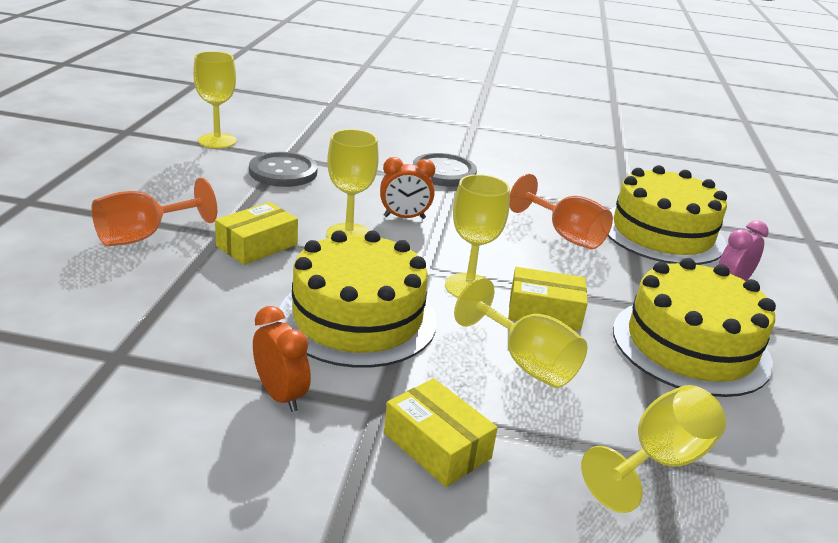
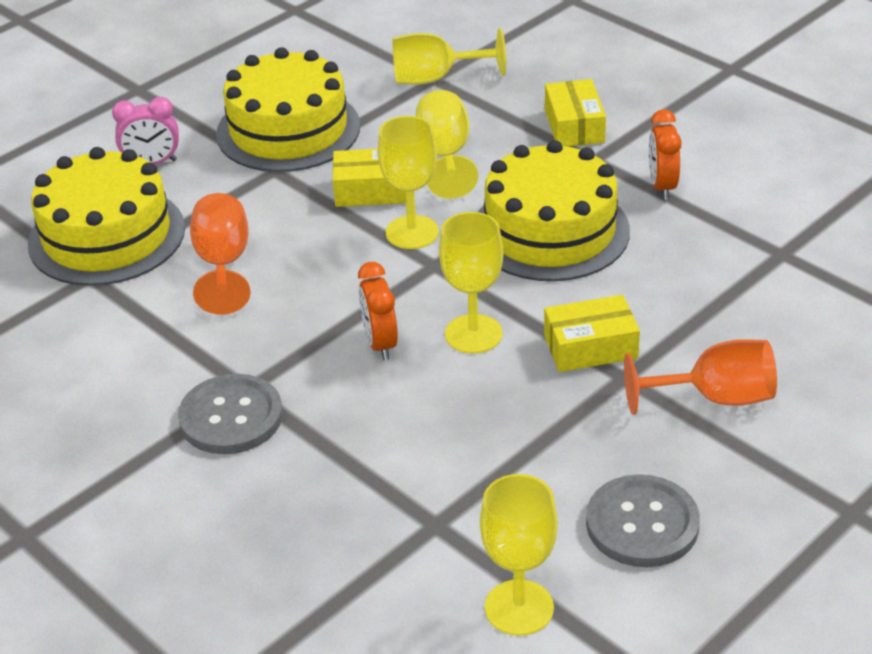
camera: 140 degrees left, 10 degrees up
grey button [249,152,318,187] -> grey button moved to [586,474,700,567]
orange clock [380,157,435,219] -> orange clock turned 135 degrees counterclockwise [358,262,398,360]
yellow box [508,267,588,331] -> yellow box turned 45 degrees counterclockwise [333,149,406,207]

